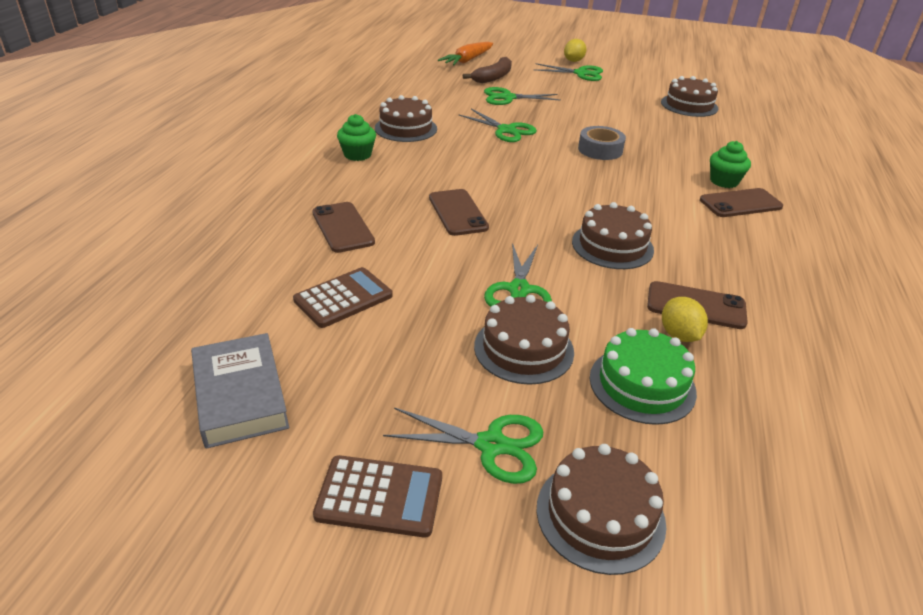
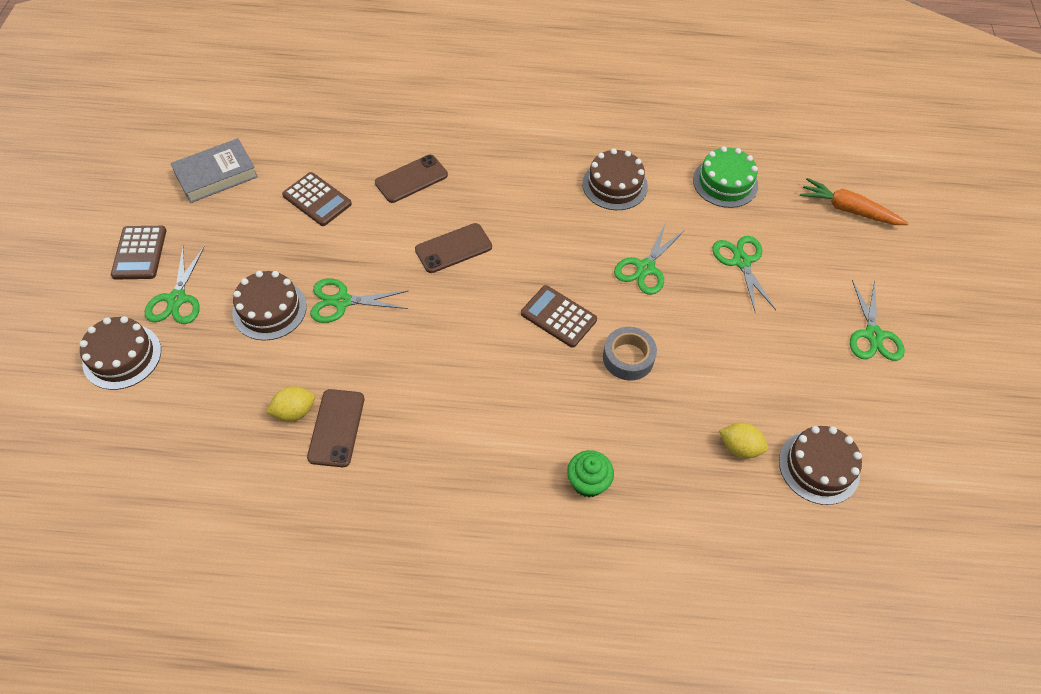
camera: 80 degrees right, 20 degrees up
green cupcake [337,114,376,161] -> none
brown banana [463,57,512,83] -> none
yellow lemon [564,39,587,62] -> yellow lemon moved to [719,423,768,458]
brown cake [572,202,654,269] -> none
green cake [590,328,697,425] -> green cake moved to [693,146,758,208]
brown phone [700,188,783,217] -> none
none -> brown calculator [521,285,597,348]

